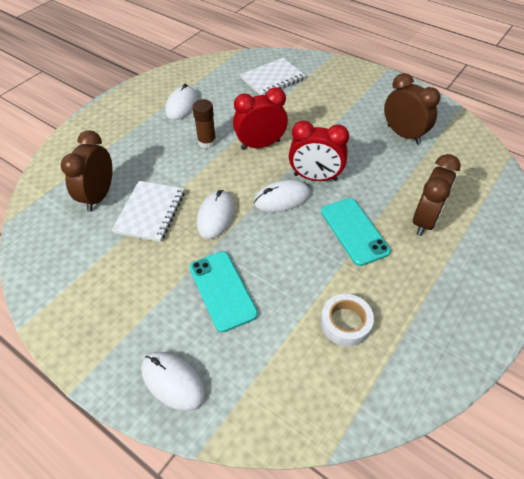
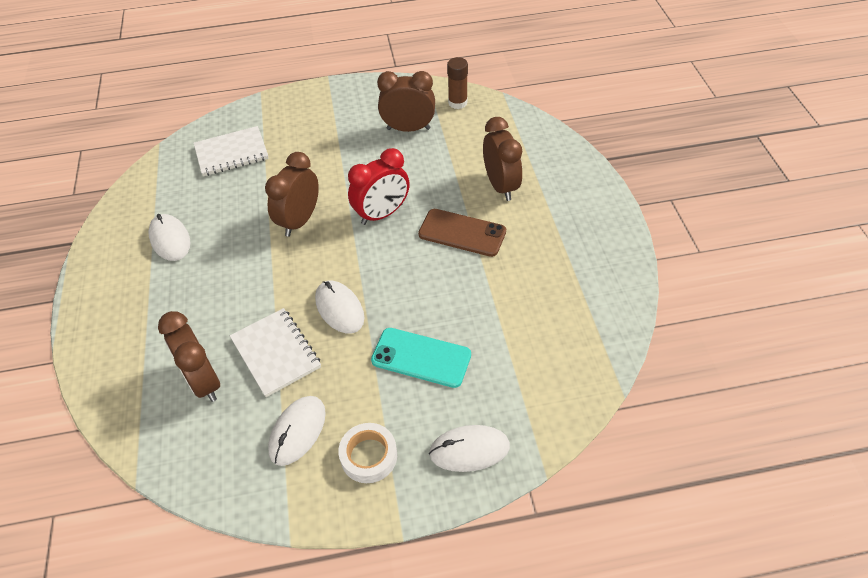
camera: 45 degrees left, 0 degrees up
brown glue stick [192,99,216,149] -> brown glue stick moved to [447,57,468,109]
red clock [233,87,288,150] -> brown clock [265,152,319,237]
white notebook [240,58,306,95] -> white notebook turned 60 degrees clockwise [194,126,269,176]
white mouse [254,180,311,212] -> white mouse moved to [268,396,326,466]
turquoise phone [321,198,391,266] -> brown phone [418,209,506,257]
white tape [321,294,374,346] -> white tape moved to [338,423,397,483]

